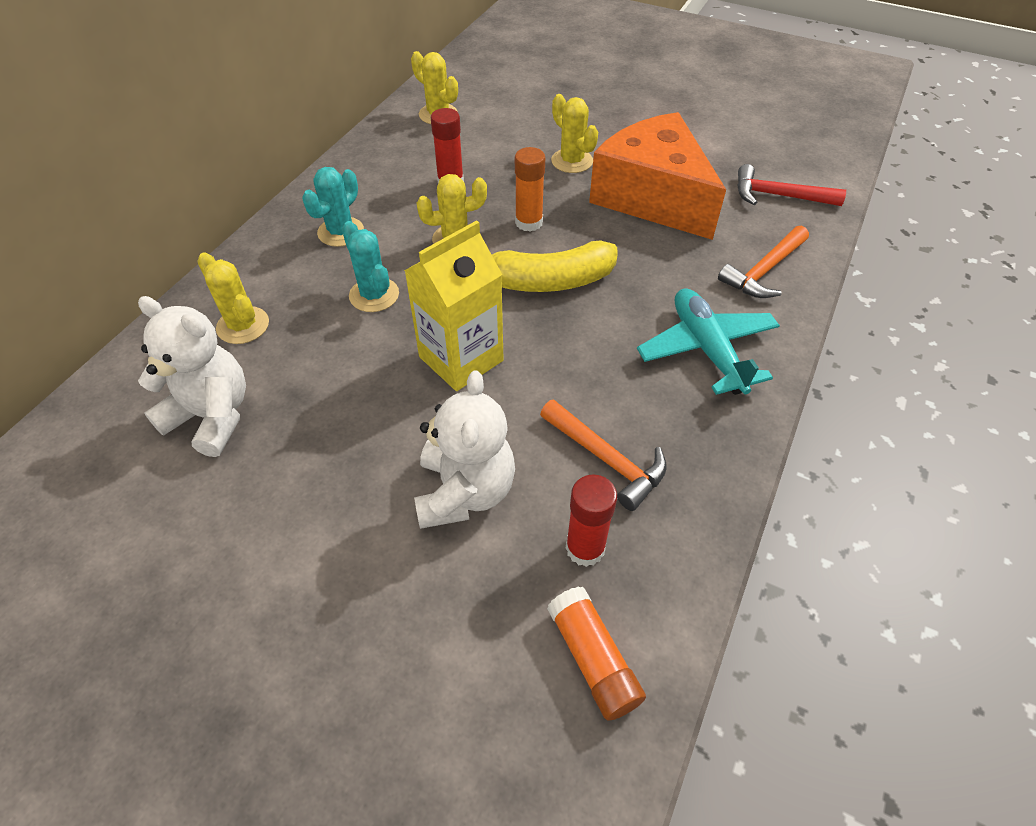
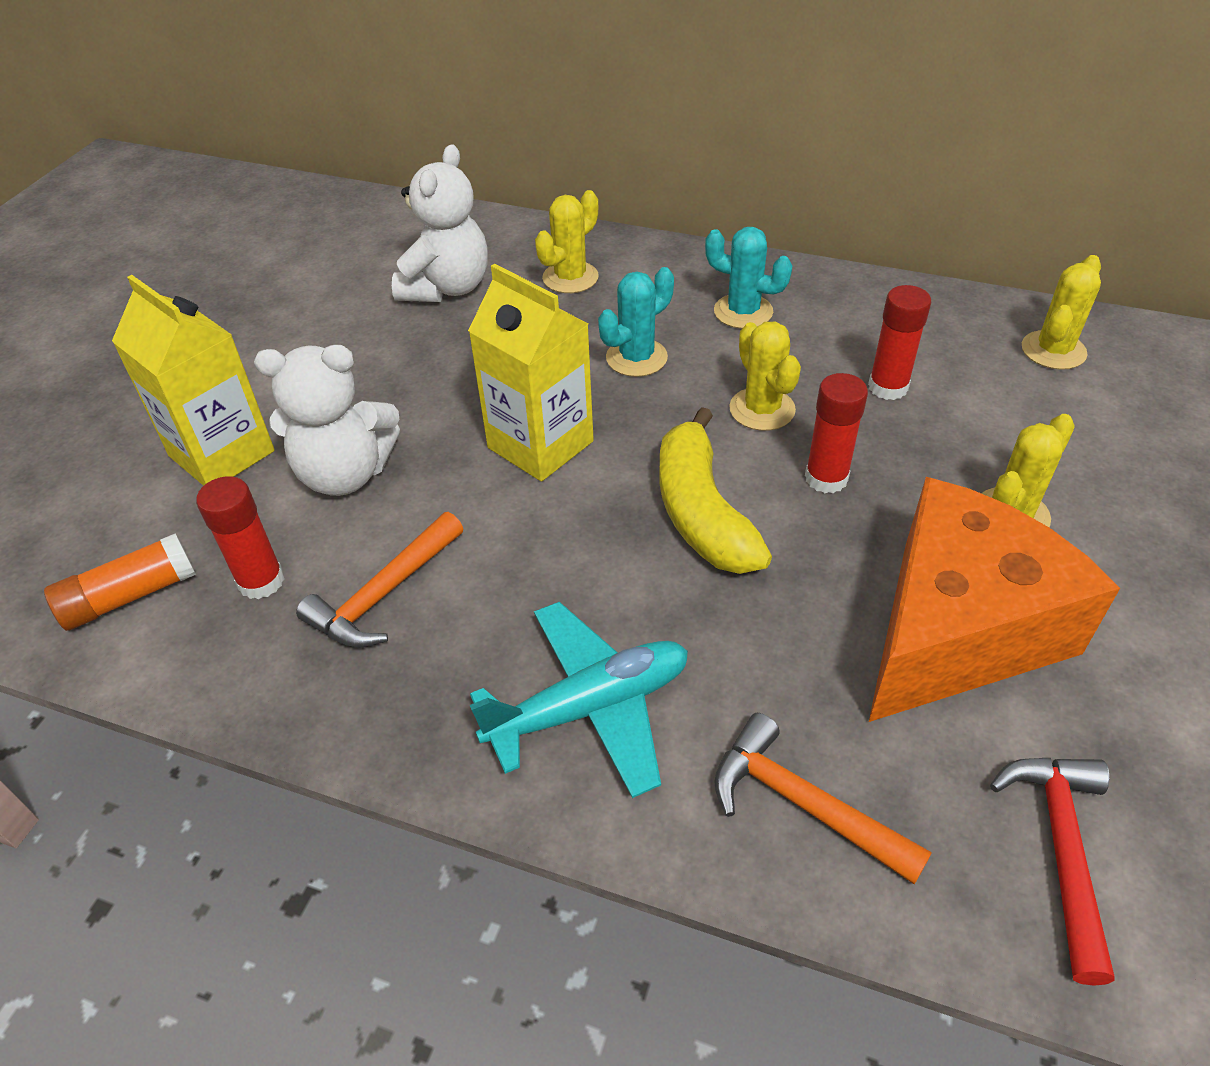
camera: 85 degrees right, 5 degrees down
orange glue stick [515,147,545,232] -> red glue stick [805,373,868,493]
none -> yellow carton [112,275,275,486]

